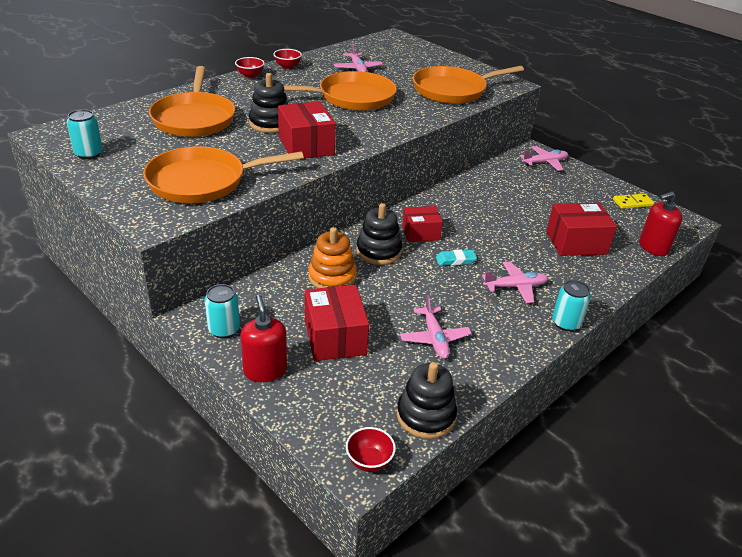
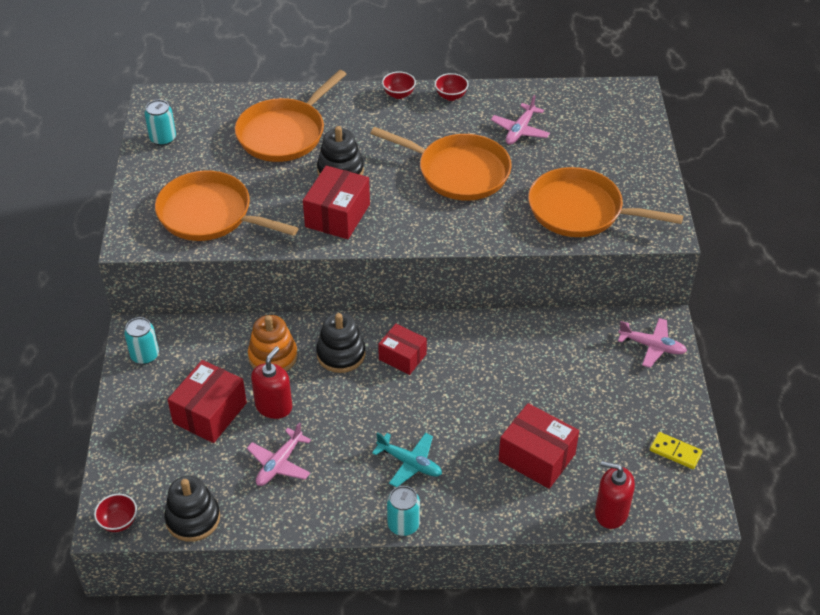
camera: 45 degrees right, 10 degrees up
red soap dispenser [241,295,287,382] -> red soap dispenser moved to [251,347,292,419]
turquoise eraser [436,249,477,266] -> none
pink plane [482,262,548,303] -> turquoise plane [372,432,442,487]

